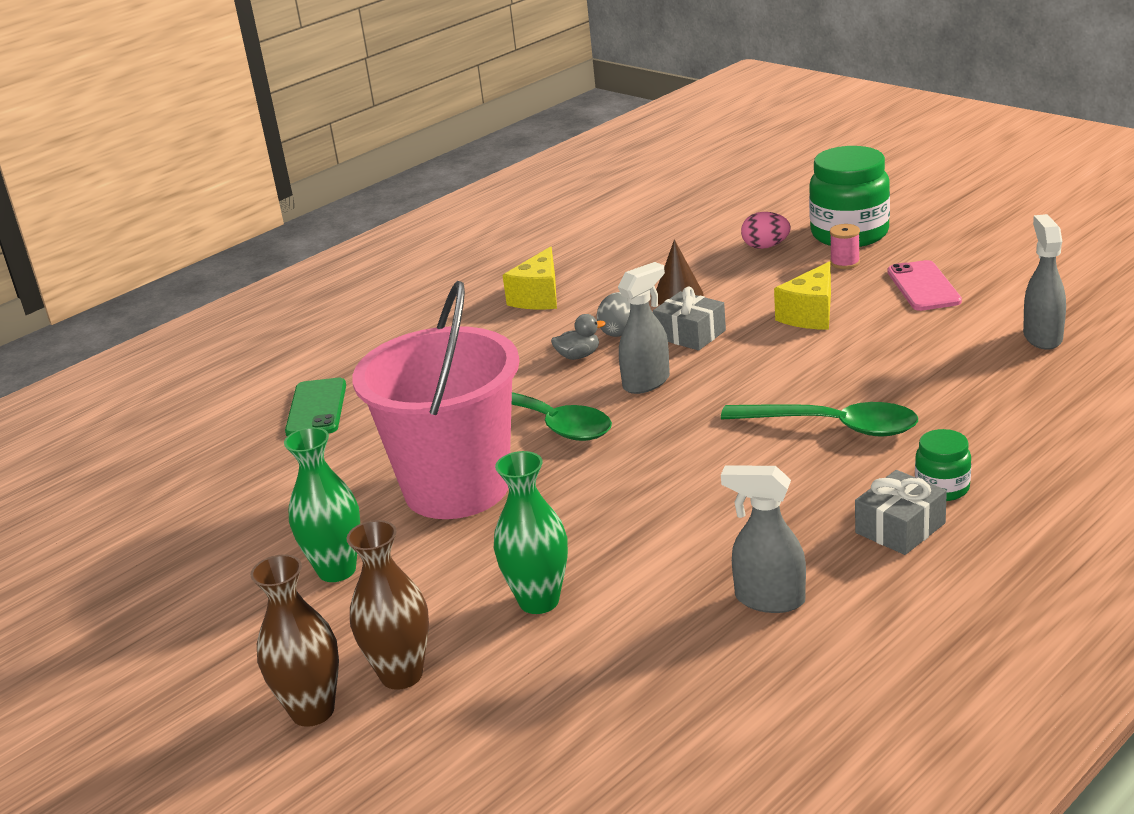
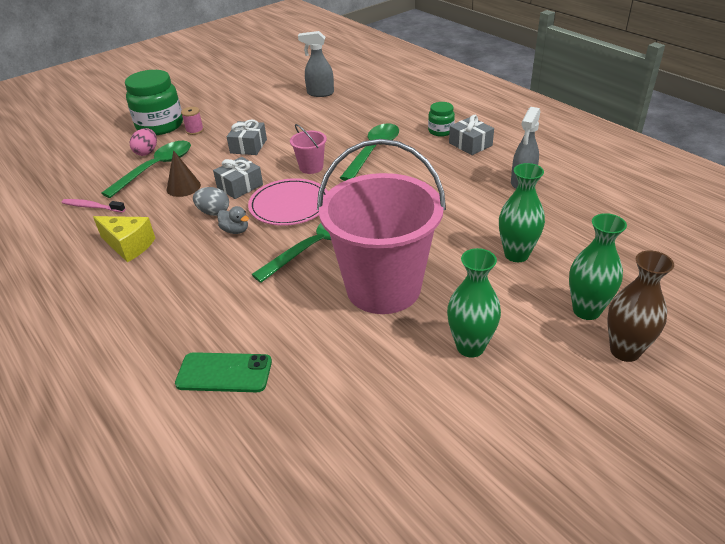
camera: 85 degrees left, 10 degrees up
brown vase [346,520,429,690] -> green vase [569,213,627,320]
grey duck [551,314,605,360] -> grey duck turned 135 degrees clockwise [217,206,249,234]
grey spray bottle [618,262,670,394] -> pink plate [248,178,328,226]
yellow cheese [774,261,831,330] -> grey gift [227,119,267,155]
pink phone [888,260,962,311] -> none
none -> pink toothbrush [62,199,126,212]
none -> green spoon [101,141,191,198]
none -> pink bucket [290,124,327,174]

